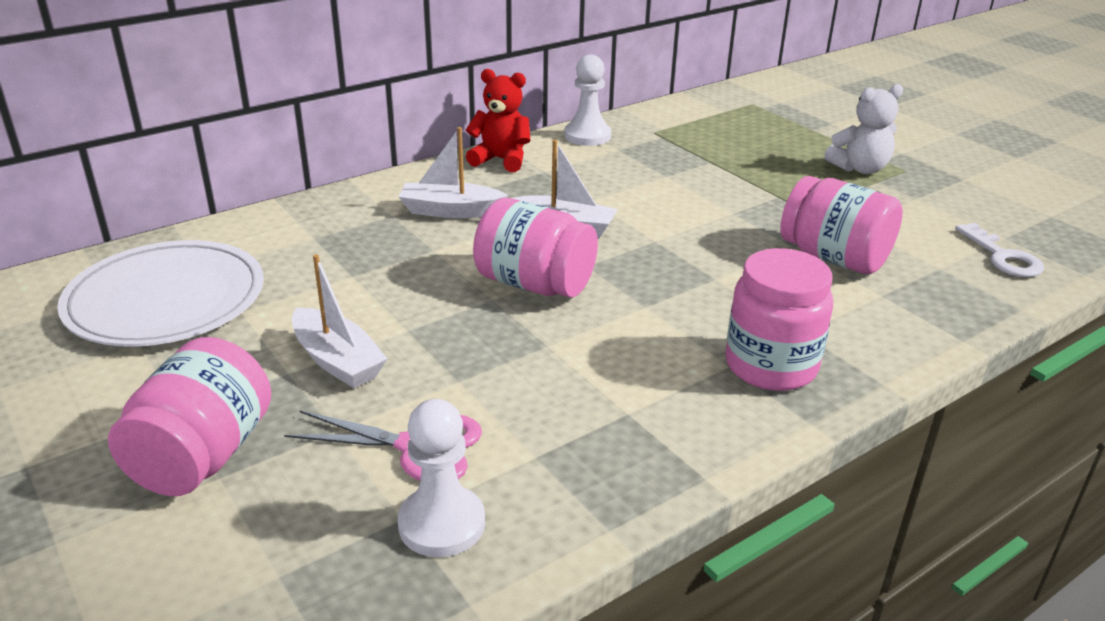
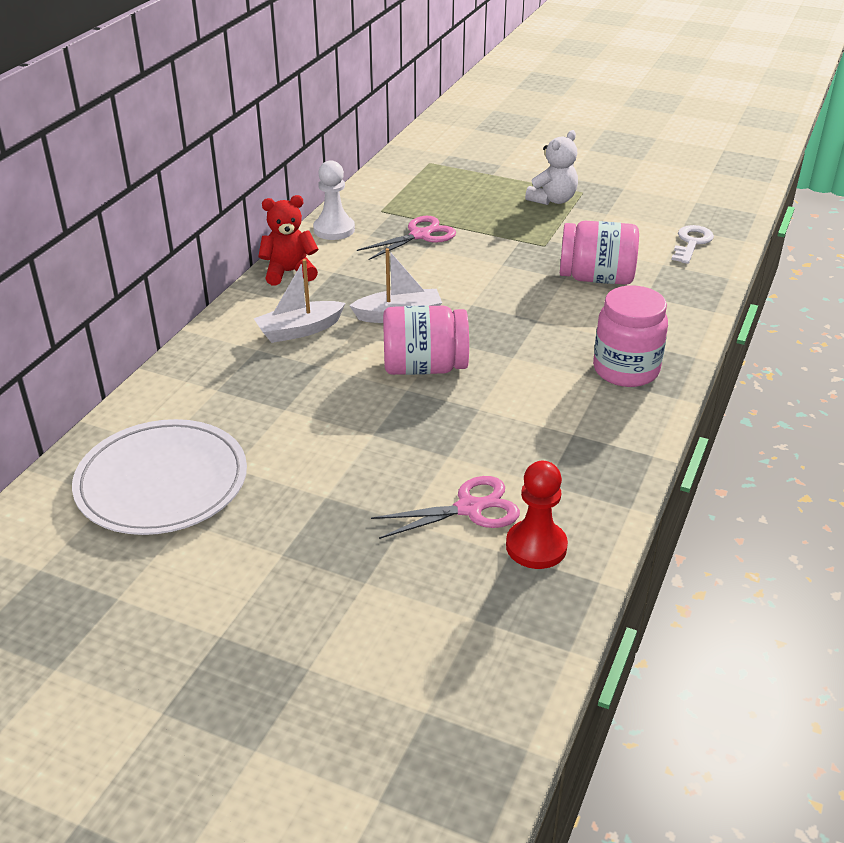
camera: 30 degrees left, 5 degrees up
pink jar [108,337,271,496] -> none
white boat [292,254,388,388] -> none
white pawn [398,399,485,557] -> red pawn [506,461,568,569]
white key [955,223,1044,277] -> white key turned 105 degrees counterclockwise [672,225,714,264]
none -> pink scissors [357,216,456,260]

